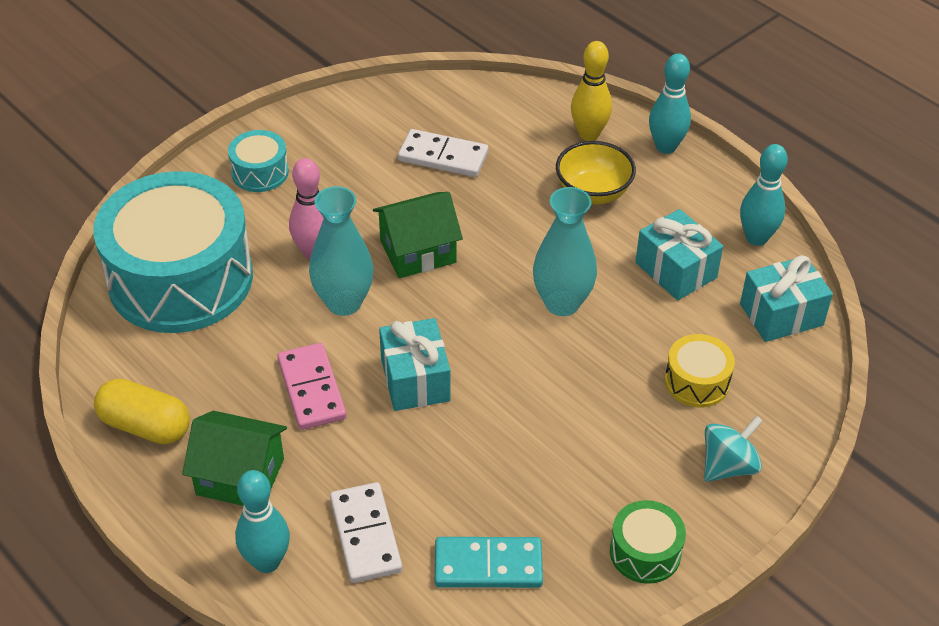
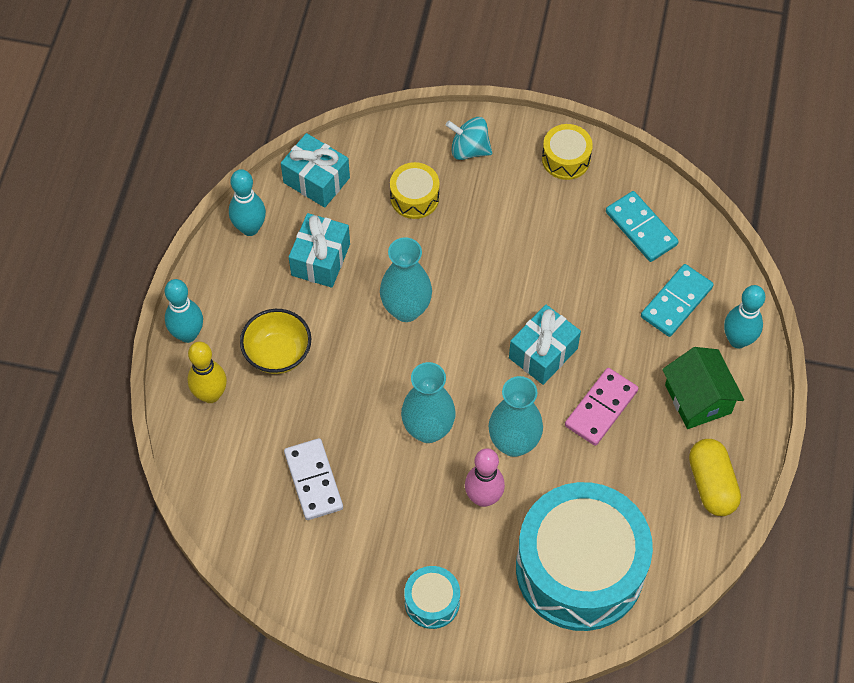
camera: 125 degrees left, 15 degrees up
white domino [330,482,402,583] -> turquoise domino [641,264,714,337]
green house [373,192,463,278] -> turquoise vase [401,362,456,443]
green drum [610,500,686,584] -> yellow drum [542,124,593,180]

